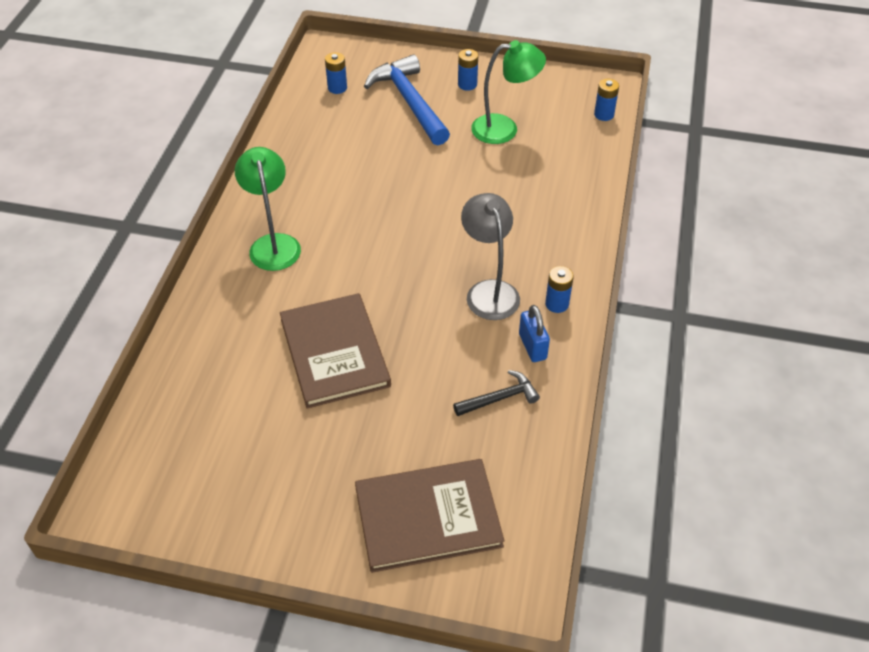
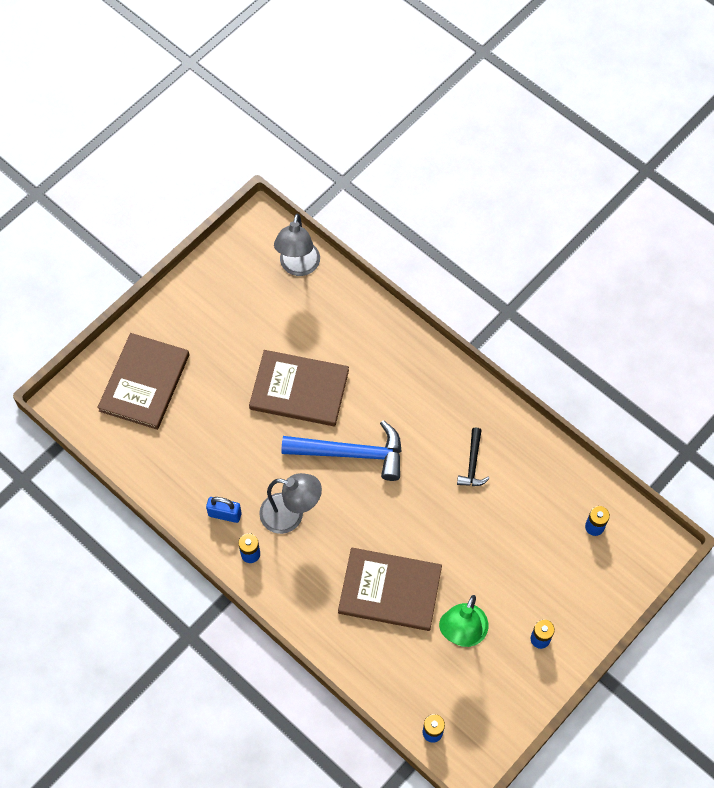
camera: 120 degrees right, 15 degrees up
green lamp [235,147,301,271] -> none
blue hammer [364,54,450,145] -> blue hammer moved to [281,420,402,481]
black hammer [453,370,540,416] -> black hammer moved to [457,427,490,486]
none -> grey lamp [274,213,320,276]
none -> brown book [338,547,442,631]

